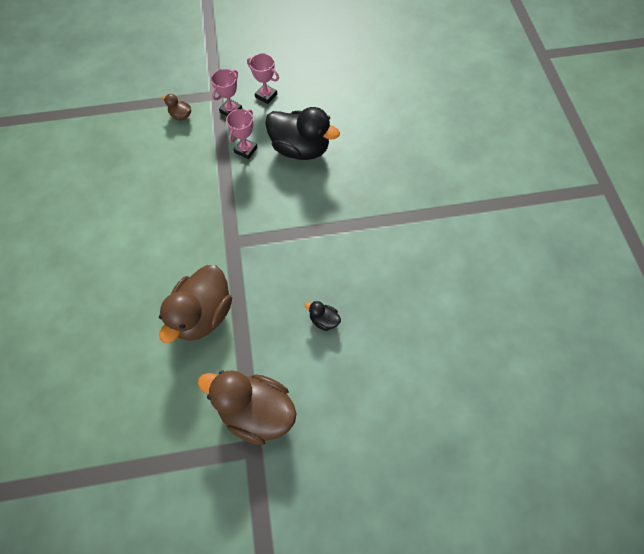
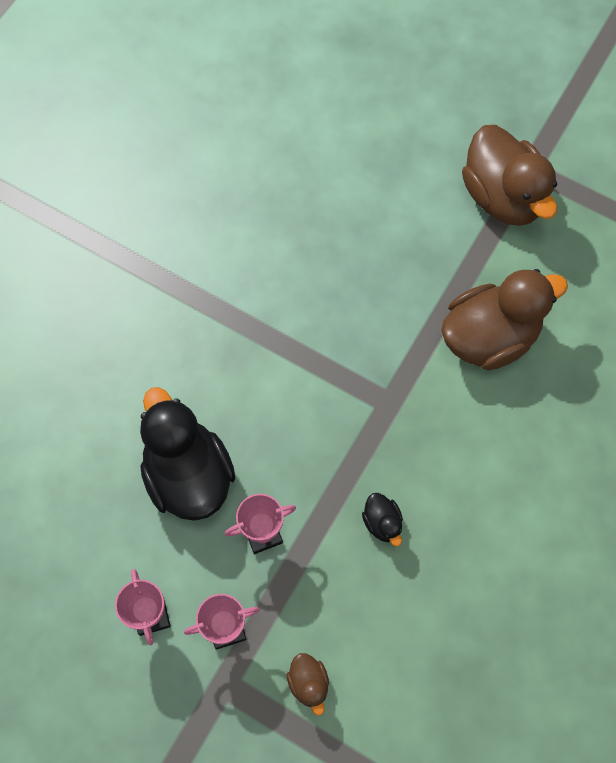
camera: 140 degrees left, 5 degrees up
black duck [304,301,341,331] -> black duck moved to [362,493,403,546]

